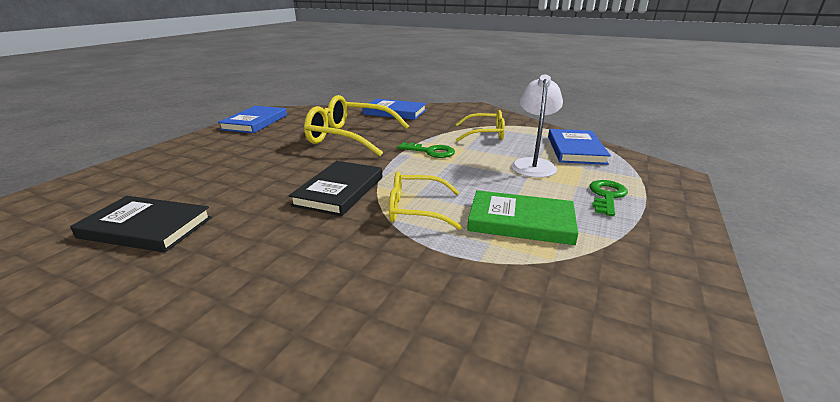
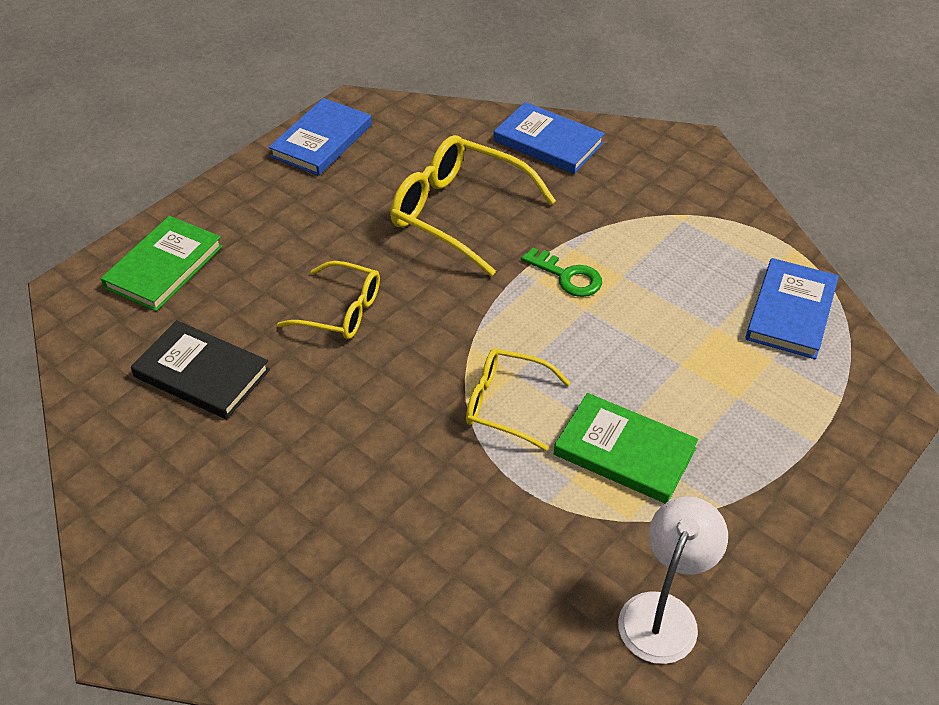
camera: 15 degrees right, 20 degrees up
black book [289,161,382,216] -> none
yellow glasses [456,110,505,142] -> yellow glasses moved to [277,261,380,339]
white lamp [511,75,563,178] -> white lamp moved to [618,497,728,664]
green key [590,180,628,216] -> none
none -> green book [101,216,223,311]

